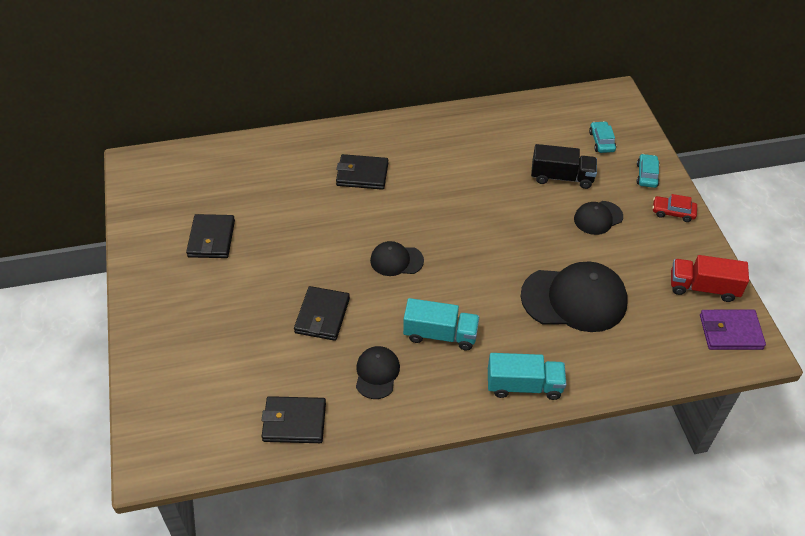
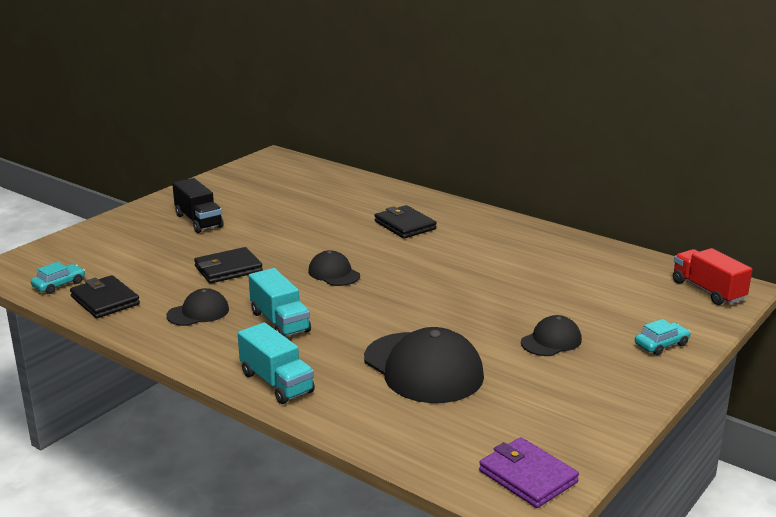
camera: 50 degrees right, 25 degrees down
black wallet [186,214,235,258] -> none
black truck [531,144,597,189] -> black truck moved to [172,178,223,233]
black cap [574,201,623,235] -> black cap turned 120 degrees clockwise [521,315,582,356]
turquoise car [589,121,616,153] -> turquoise car moved to [31,262,85,294]
red car [652,194,697,222] -> none
red truck [671,255,749,302] -> red truck moved to [673,248,753,305]

